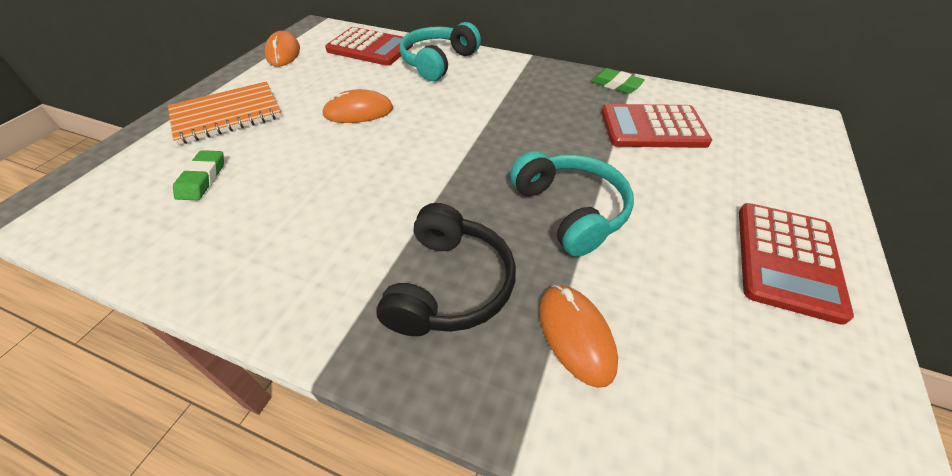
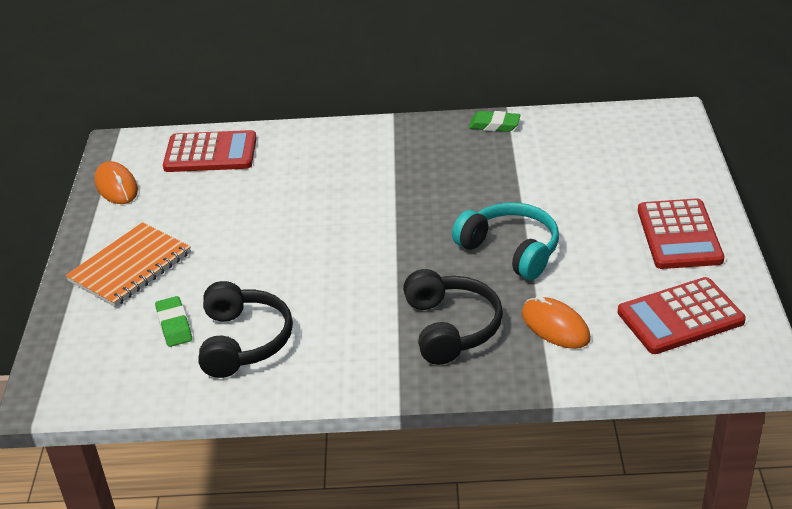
camera: 20 degrees left, 10 degrees down
orange mouse [322,89,393,123] -> none
turquoise headphones [400,22,481,81] -> none
red calculator [601,104,712,148] -> red calculator moved to [618,277,746,354]
none -> black headphones [198,281,293,378]

